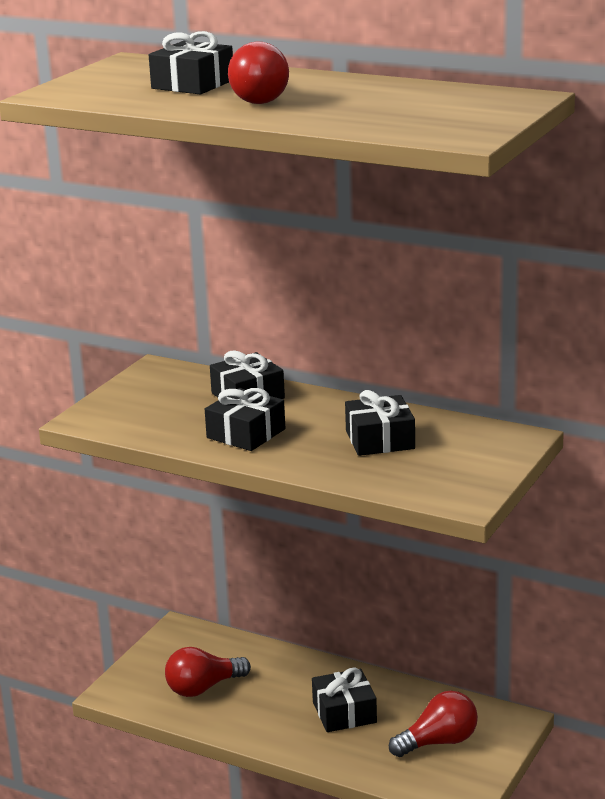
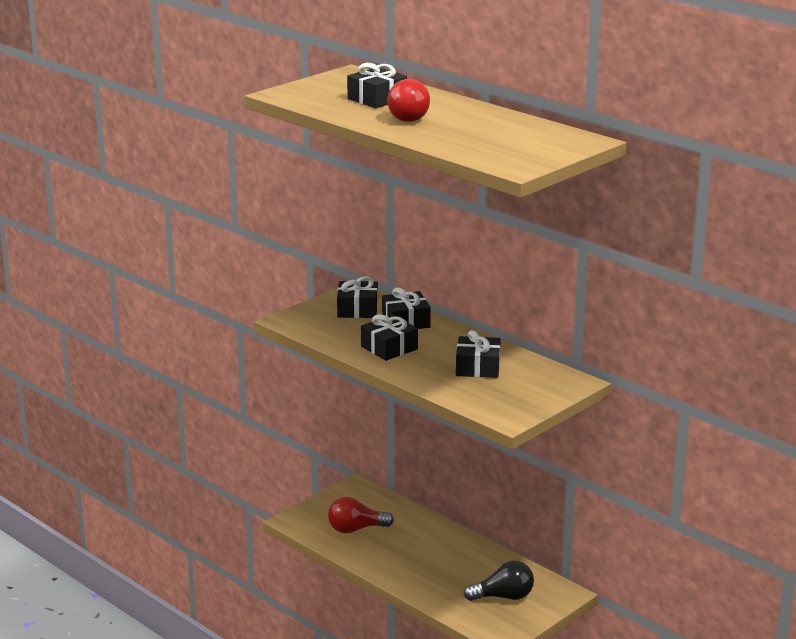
camera: 15 degrees right, 0 degrees up
black gift [312,667,377,732] -> black gift moved to [337,276,378,318]
red light bulb [389,691,478,757] -> black light bulb [463,561,534,601]

